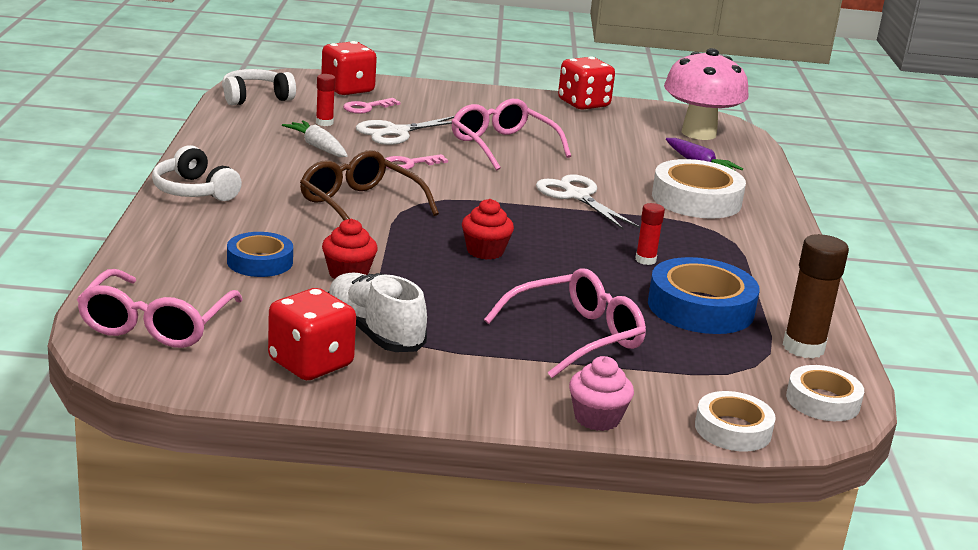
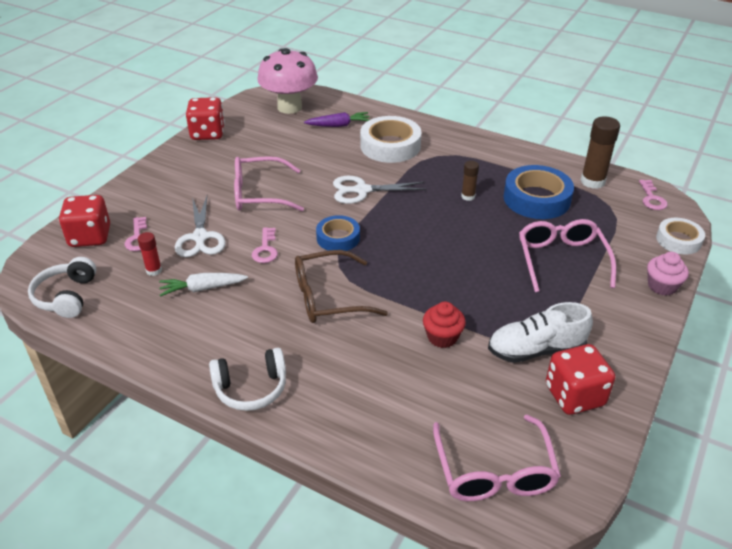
camera: 60 degrees left, 15 degrees up
pink glasses [77,269,243,348] -> pink glasses turned 45 degrees clockwise [433,414,561,501]
blue tape [227,232,293,277] -> blue tape moved to [316,215,360,251]
red cupcake [462,199,514,260] -> none
red glue stick [636,203,665,265] -> brown glue stick [461,161,479,201]
white tape [786,365,864,421] -> pink key [639,180,668,210]

